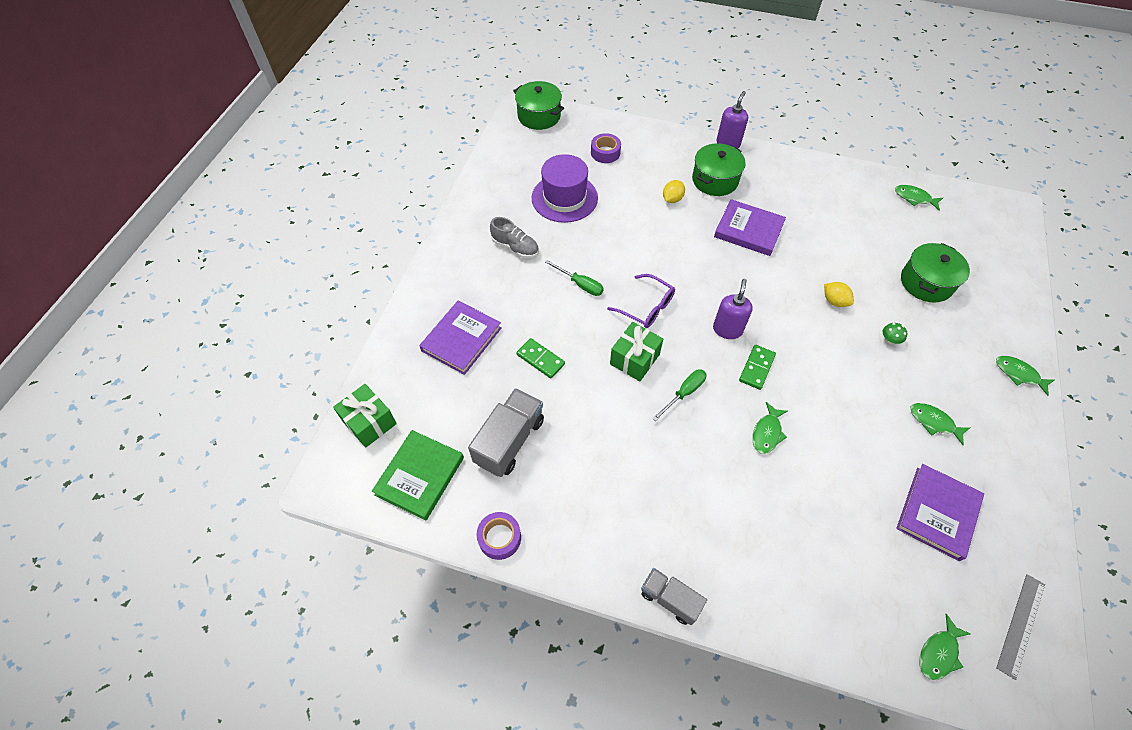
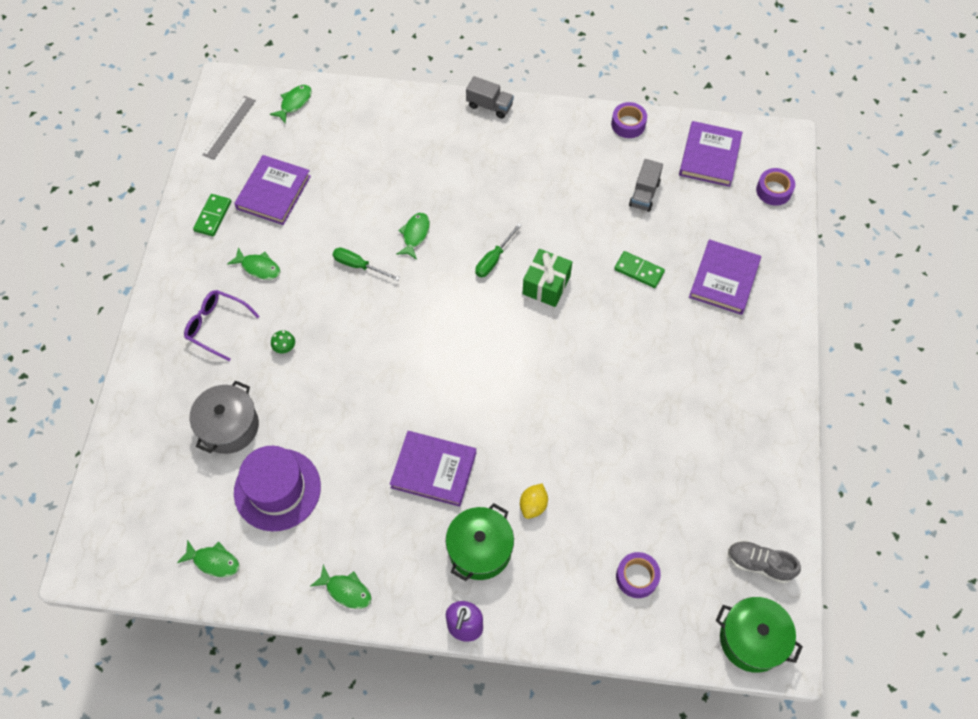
camera: 170 degrees right, 5 degrees up
green gift [333,384,397,448] -> purple tape [756,168,795,206]
green book [372,430,464,521] -> purple book [679,121,743,187]
grey truck [468,388,544,477] -> grey truck [629,159,663,212], size x0.63
grey shoe [490,217,539,258] -> grey shoe moved to [728,540,801,584]
purple hat [532,154,598,223] -> purple hat moved to [234,446,321,531]
green screwdriver [545,260,604,296] -> green screwdriver moved to [333,247,400,281]
purple glasses [607,274,675,328] -> purple glasses moved to [184,290,259,361]
purple soap dispenser [713,279,753,339] -> none
green domino [739,345,776,390] -> green domino moved to [193,194,231,236]
yellow lemon [824,282,854,307] -> none
green pot [901,243,970,303] -> grey pot [189,381,259,454]
green fish [996,356,1055,396] -> green fish moved to [311,565,372,609]

